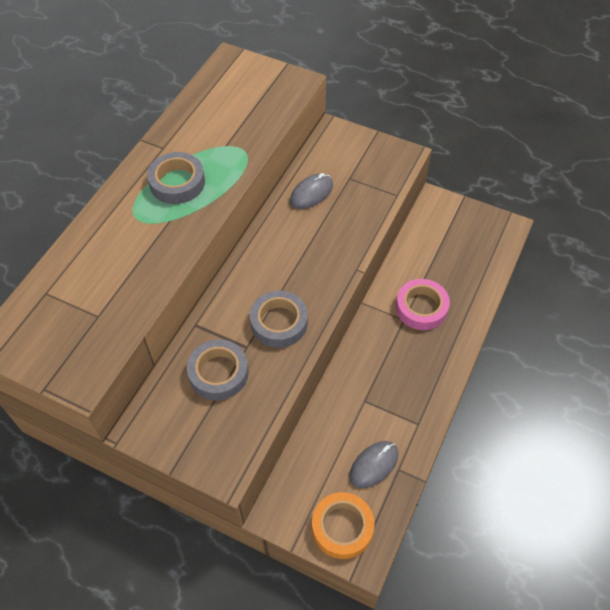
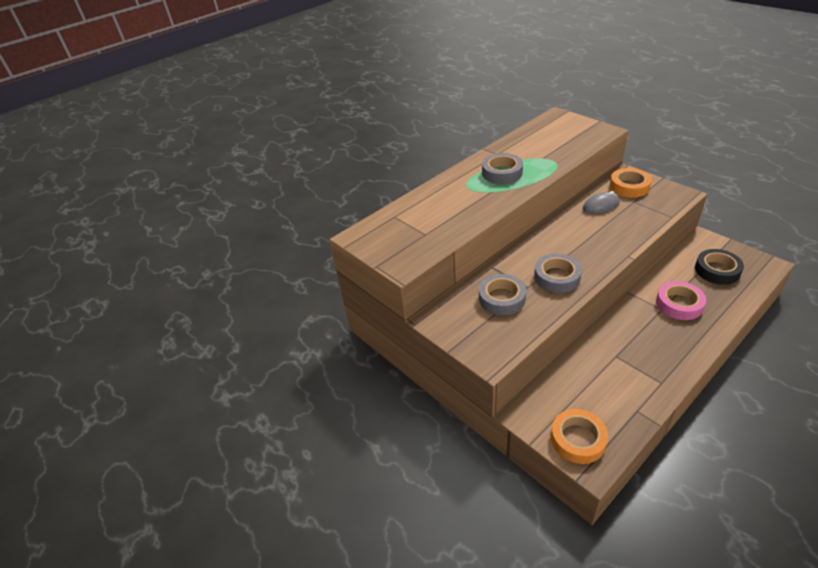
camera: 25 degrees right, 15 degrees down
grey mouse [349,441,398,489] -> none
none -> orange tape [610,168,652,198]
none -> black tape [695,249,744,285]

